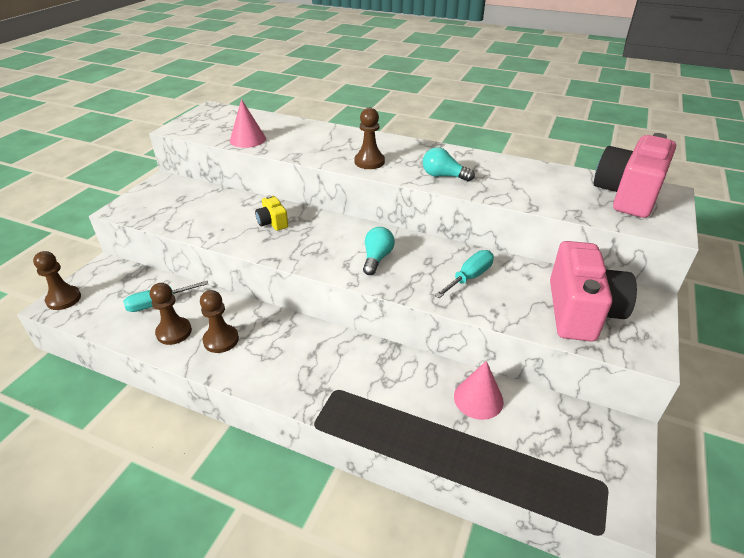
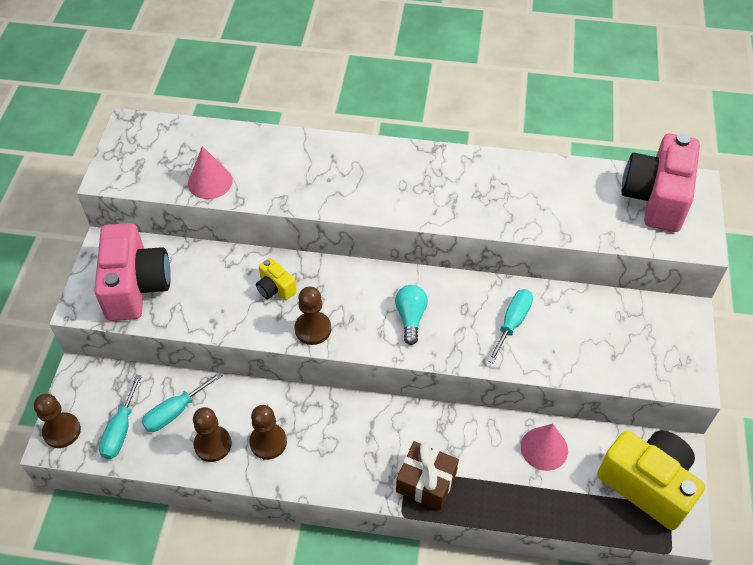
camera: 15 degrees left, 15 degrees up
brown pawn [355,108,385,169] -> brown pawn moved to [295,287,331,345]
turquoise light bulb [423,147,475,182] -> none
pink camera [550,241,637,342] -> pink camera moved to [94,223,171,321]
none -> turquoise screwdriver [99,375,142,459]
none -> brown gift [396,441,459,510]
none -> yellow camera [597,430,705,530]

